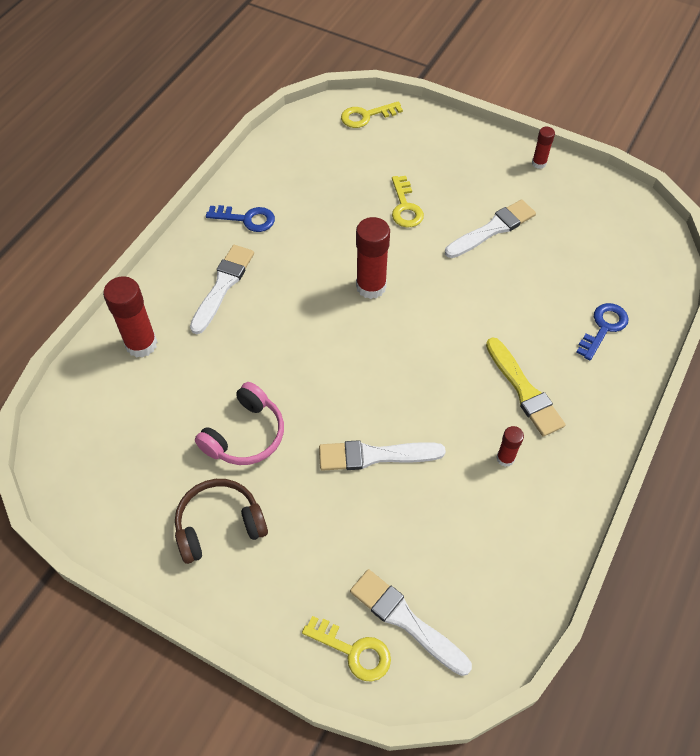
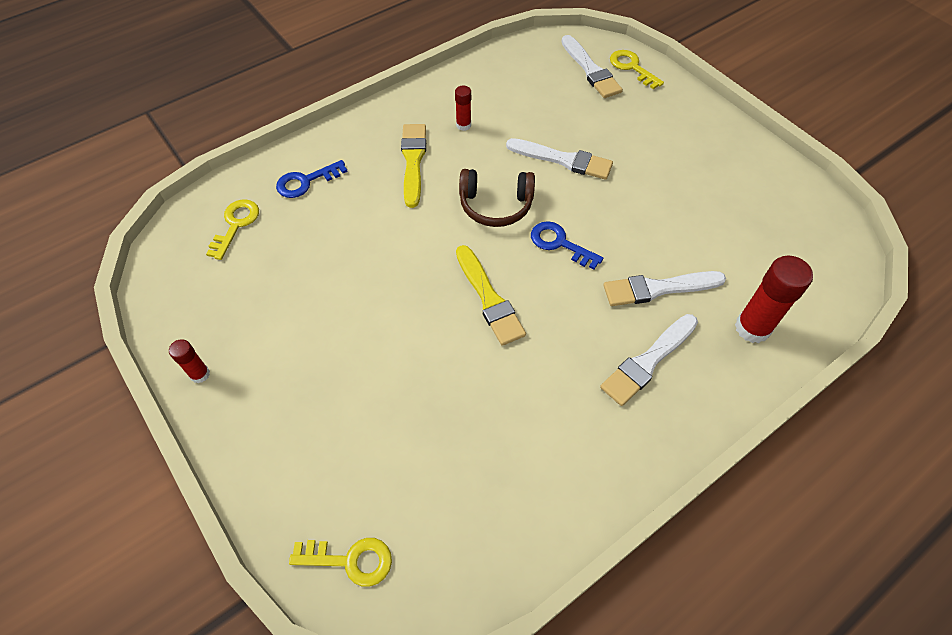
camera: 155 degrees left, 0 degrees up
brown headphones [175,479,268,564] -> brown headphones moved to [459,169,535,227]
pink headphones [195,382,284,465] -> none
blue key [206,205,275,232] -> blue key moved to [531,221,603,270]
red glue stick [356,217,390,299] -> yellow brush [456,245,526,346]
yellow key [392,176,424,227] -> yellow key moved to [206,199,259,260]
white brush [445,199,536,258] -> white brush moved to [603,271,726,306]

